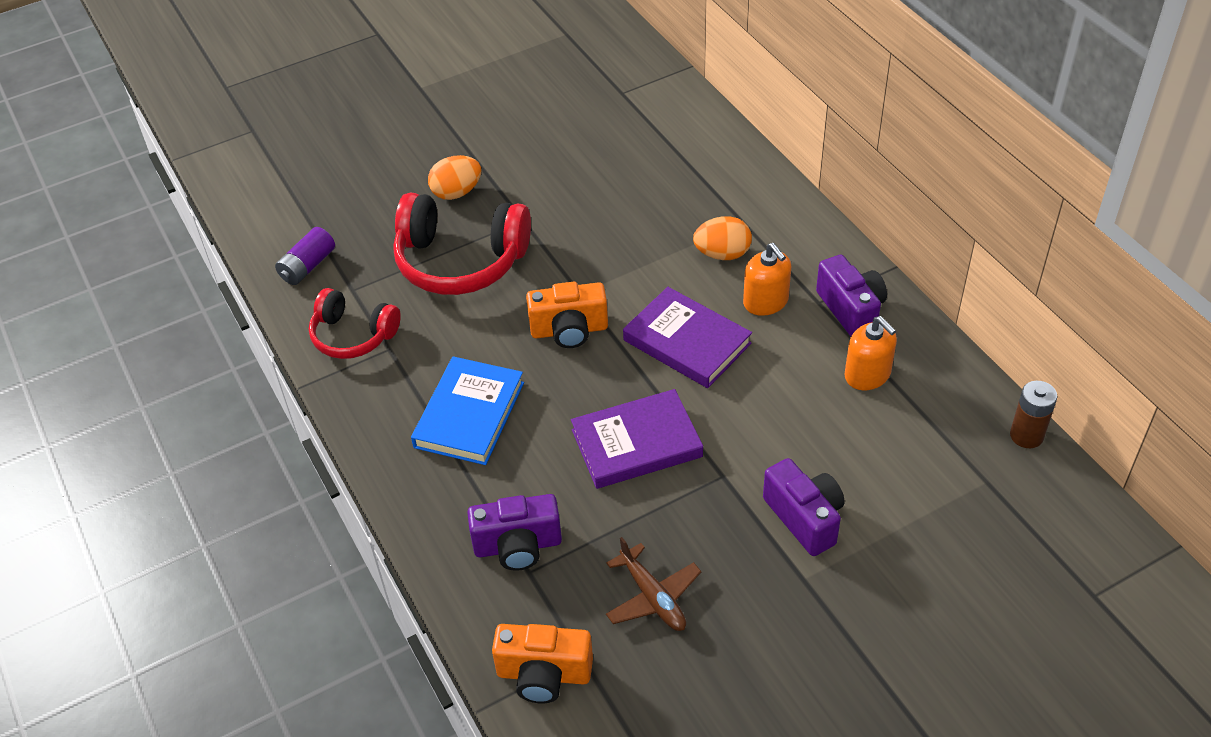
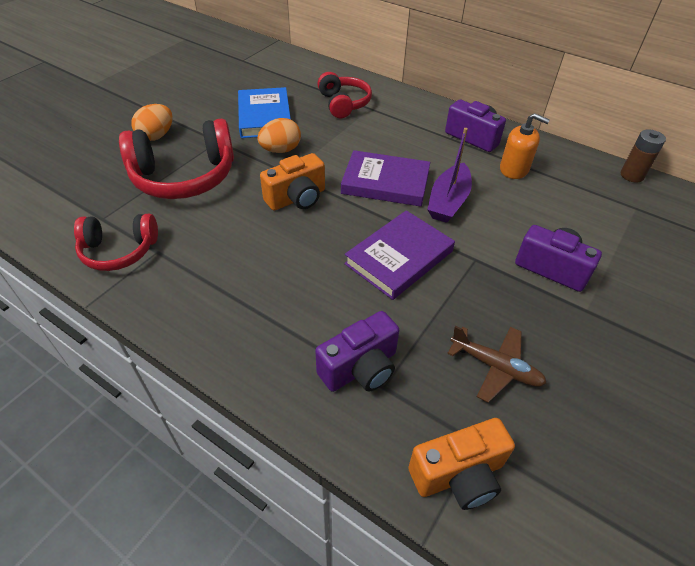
camera: 30 degrees left, 0 degrees up
purple battery [275,227,335,285] -> none
blue book [411,356,524,465] -> blue book moved to [238,87,291,138]
orange egg [693,216,752,260] -> orange egg moved to [257,118,301,153]
orange soap dispenser [743,243,791,316] -> none
none -> red headphones [317,72,372,118]
none -> purple boat [427,128,472,223]

